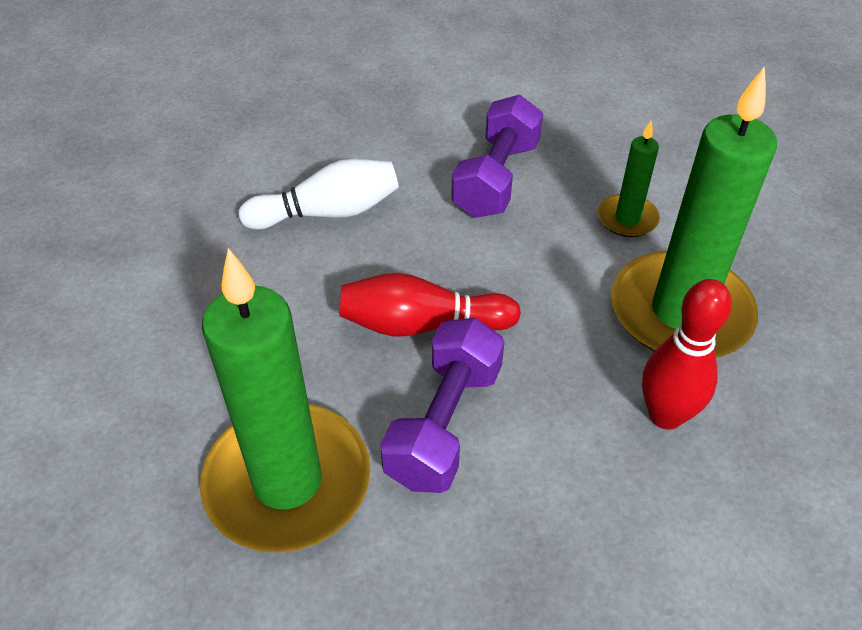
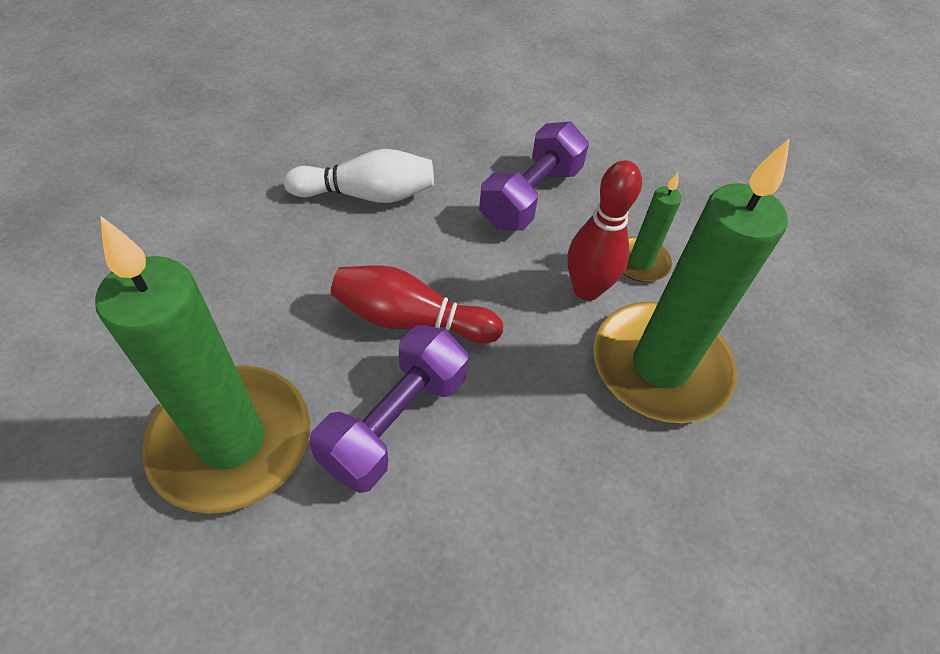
camera: 10 degrees right, 5 degrees up
red bowling pin [642,279,732,430] -> red bowling pin moved to [567,160,642,301]

